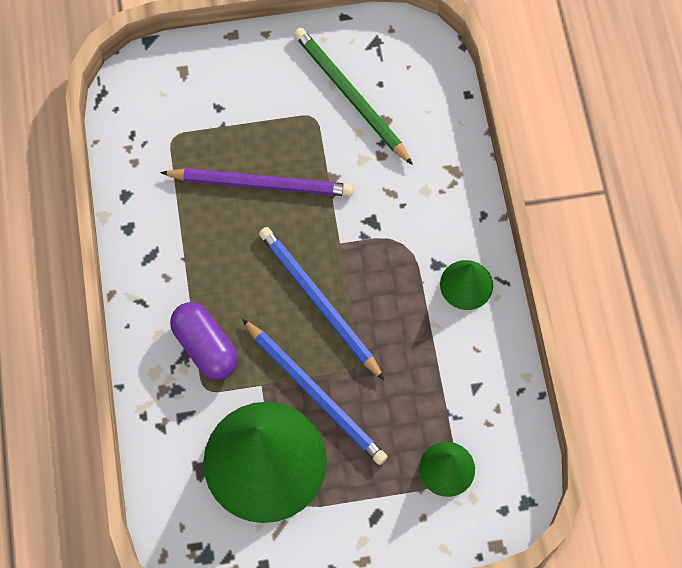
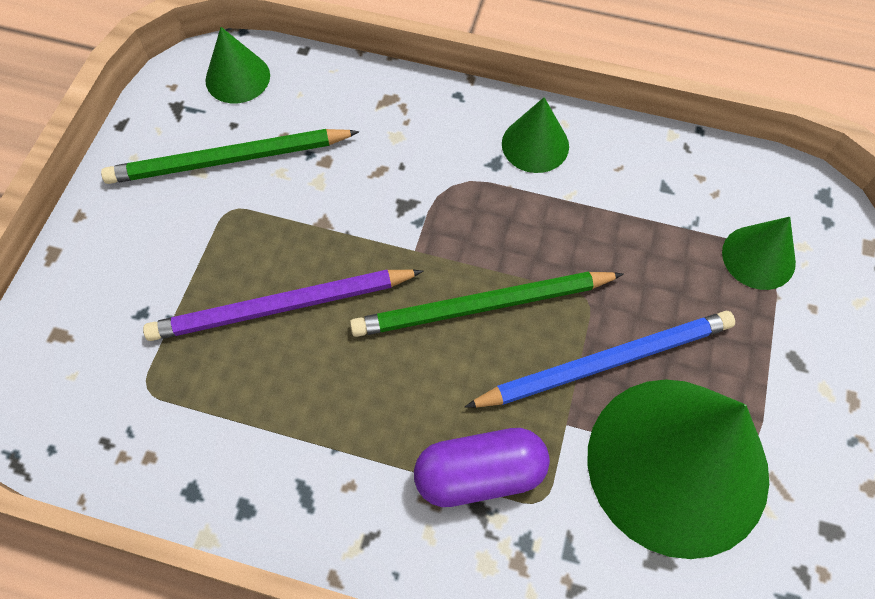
camera: 65 degrees left, 5 degrees down
purple pencil [160,168,353,197] -> purple pencil turned 135 degrees counterclockwise [143,270,423,341]
blue pencil [259,227,384,380] -> green pencil [350,271,624,337]
none -> green cone [205,27,270,103]

